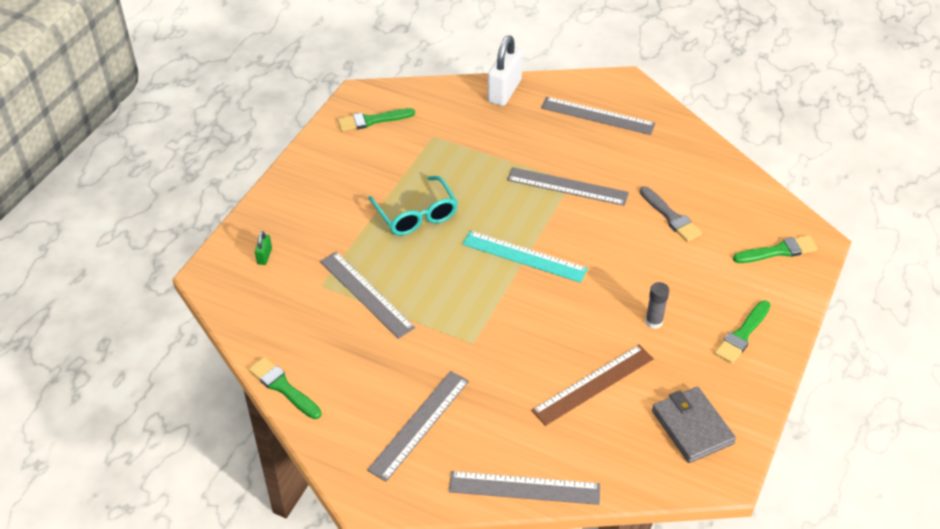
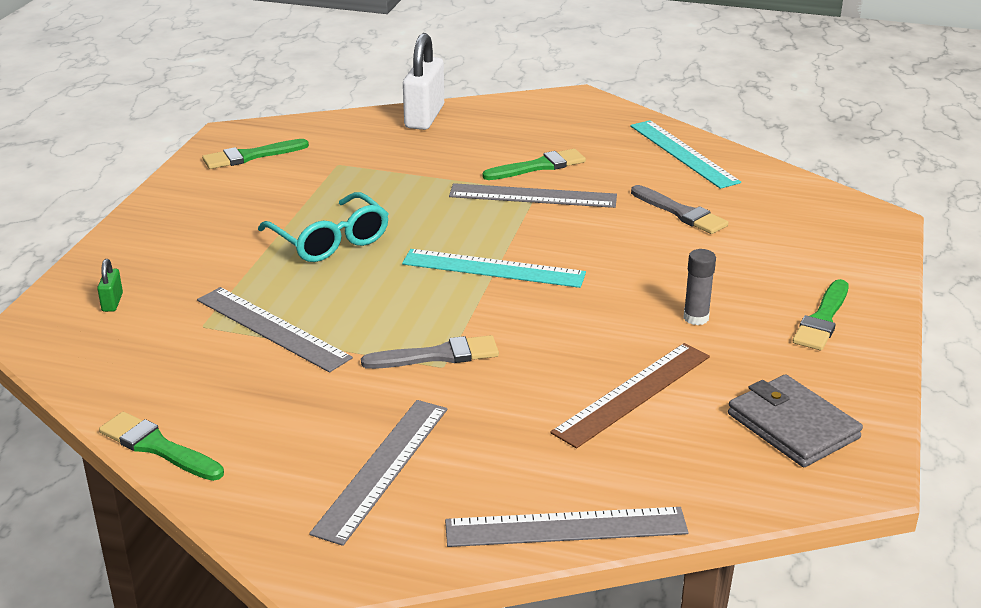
camera: 10 degrees left, 15 degrees down
grey ruler [541,97,655,135] -> none
green brush [733,235,818,263] -> green brush moved to [482,149,586,180]
none -> grey brush [361,335,499,369]
none -> turquoise ruler [630,120,741,189]

